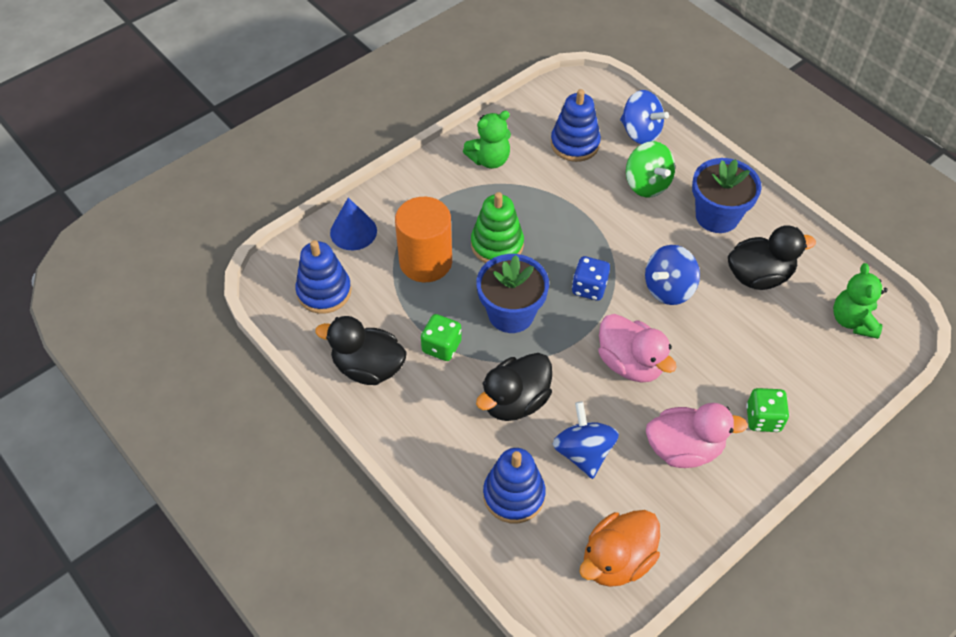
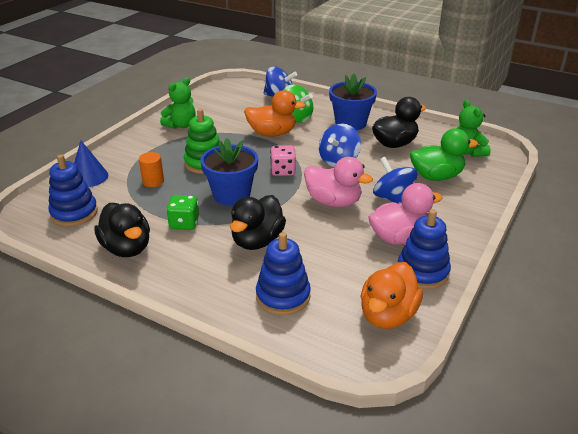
camera: 20 degrees left, 20 degrees down
black duck [315,316,407,385] -> black duck turned 120 degrees counterclockwise [94,203,150,257]
orange cylinder [395,197,452,282] -> orange cylinder [139,152,164,187], size x0.51
blue stacking toy [551,89,601,162] -> blue stacking toy moved to [398,209,451,289]
blue spinning top [553,401,619,479] -> blue spinning top moved to [373,157,418,204]
blue dice [572,256,610,301] -> pink dice [270,145,296,176]
green dice [746,388,789,432] -> none
none -> orange duck [244,90,306,136]
none -> green duck [410,128,478,181]

